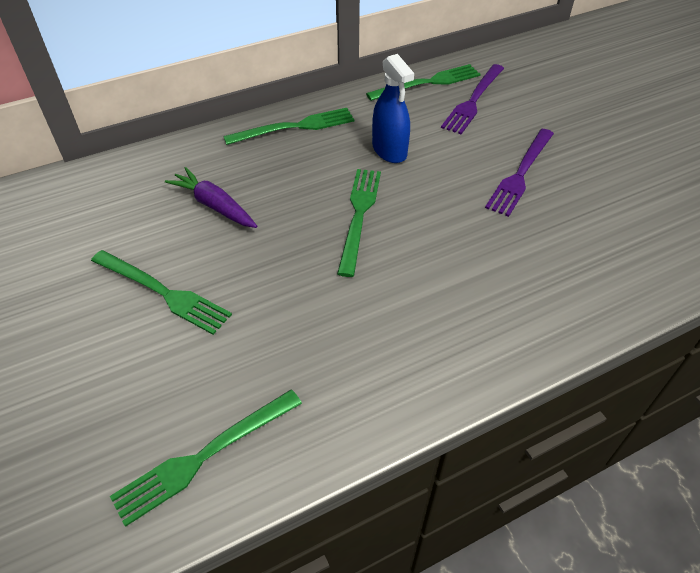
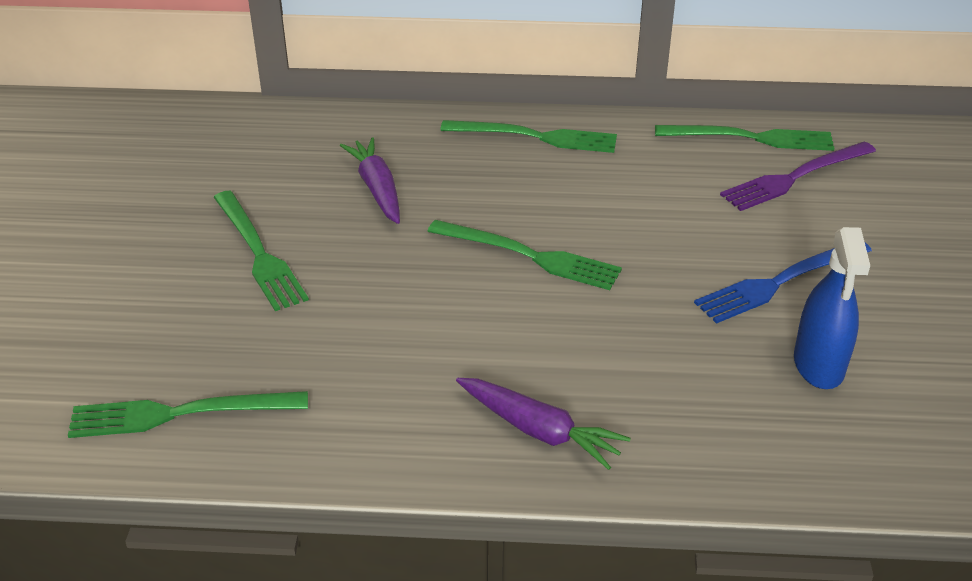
camera: 30 degrees right, 10 degrees down
green fork [337,169,381,277] -> green fork turned 75 degrees clockwise [427,220,622,290]
blue spray bottle [372,54,414,163] -> blue spray bottle moved to [794,227,870,389]
purple fork [485,129,554,217] -> blue fork [694,243,872,324]
none -> purple carrot [456,378,631,470]

